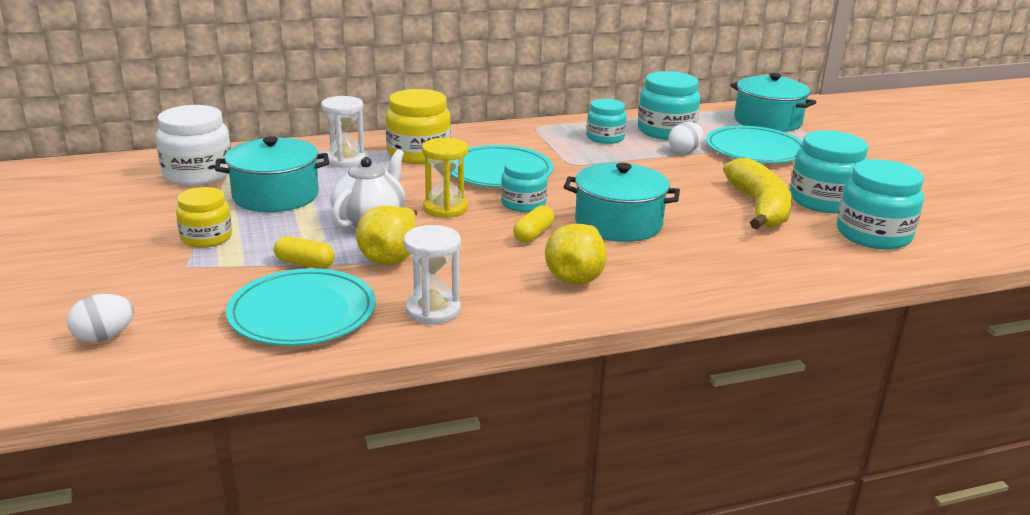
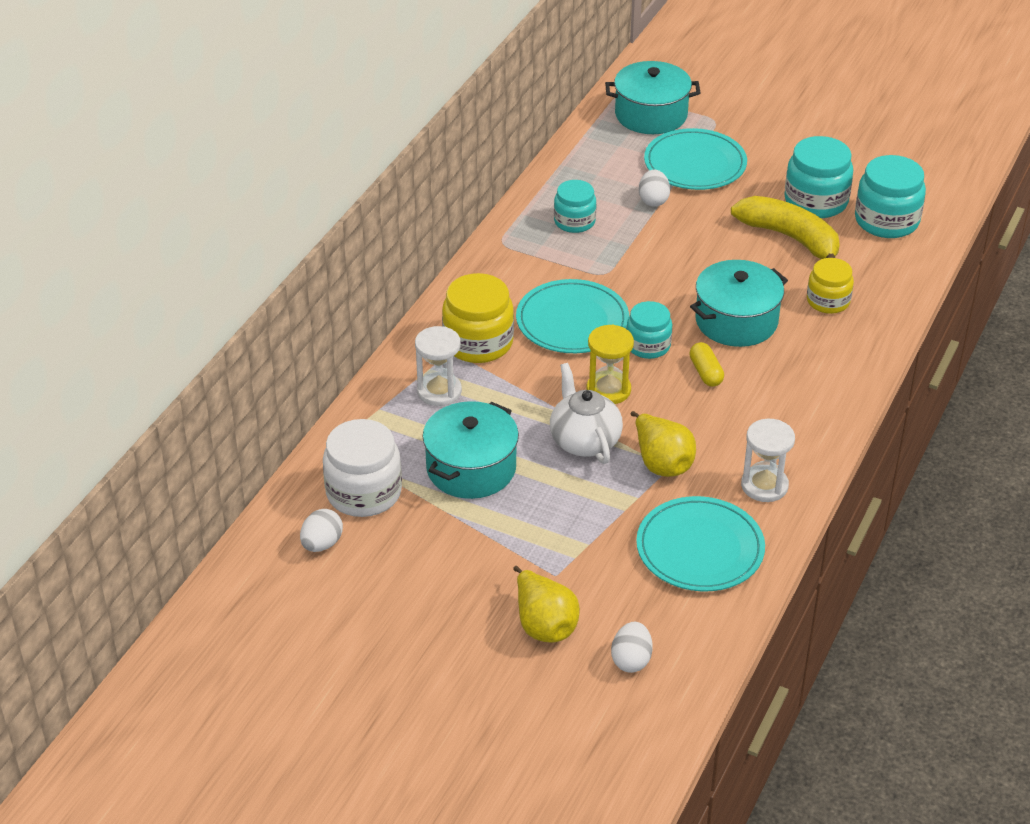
camera: 45 degrees left, 15 degrees up
yellow jar [176,187,232,248] -> yellow jar moved to [807,258,854,314]
yellow capsule [274,236,335,269] -> none
yellow pear [545,224,607,285] -> yellow pear moved to [513,566,580,642]
turquoise jar [638,71,700,140] -> none
none -> white egg [300,509,343,552]

